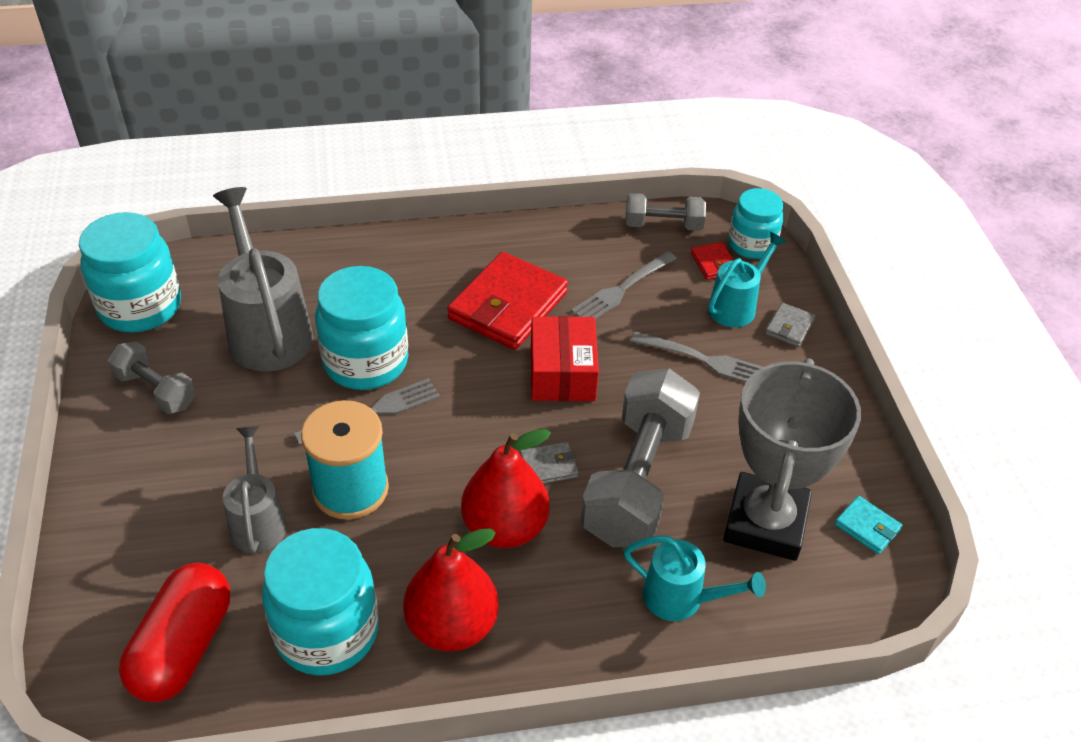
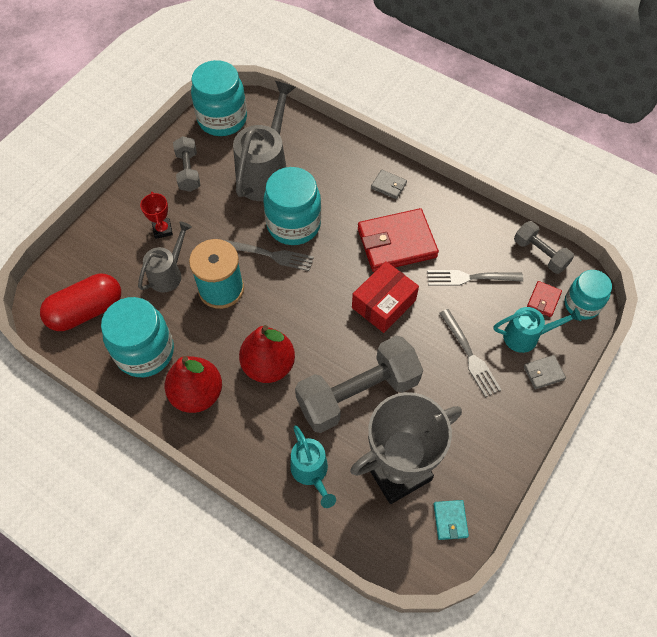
camera: 45 degrees right, 15 degrees up
grey wallet [520,442,579,484] -> grey wallet moved to [371,170,407,199]
none -> red trophy [140,192,173,239]

